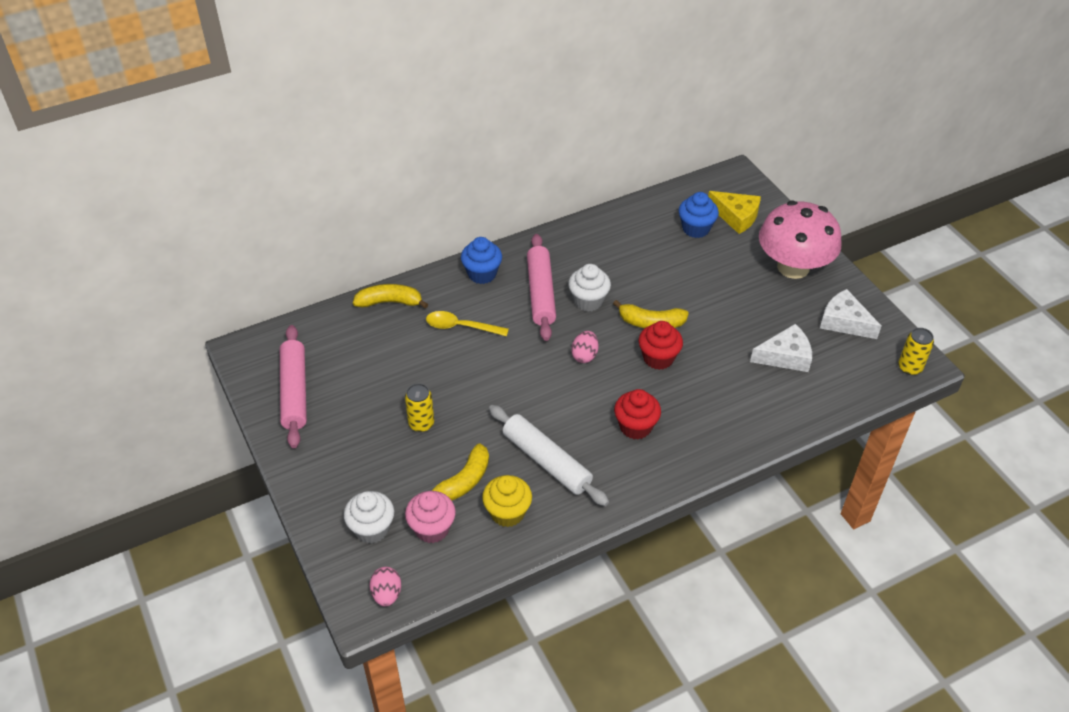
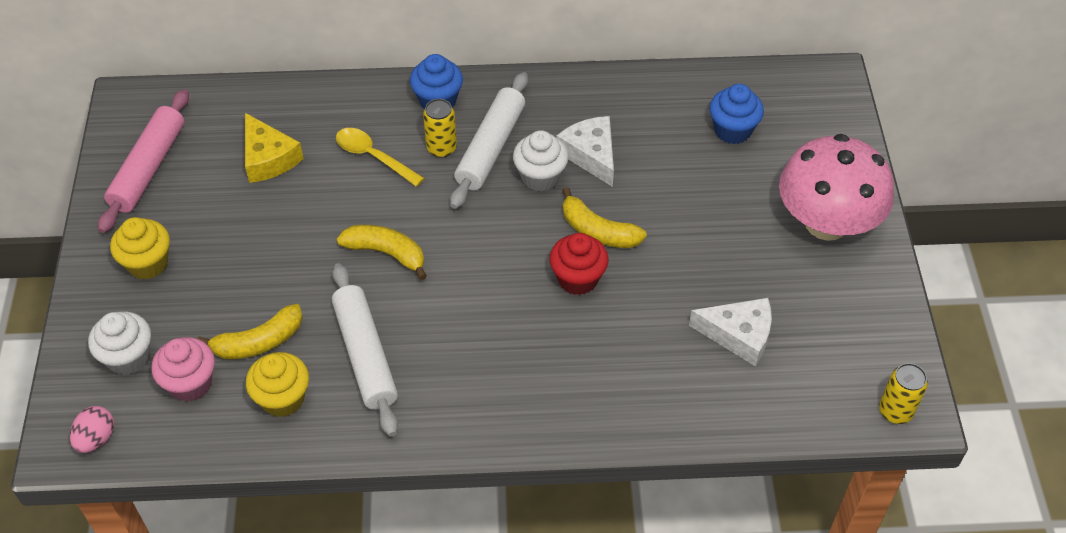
camera: 25 degrees right, 5 degrees up
yellow banana [353,284,428,309] -> yellow banana moved to [337,225,427,280]
yellow can [405,384,434,432] -> yellow can moved to [423,99,457,158]
pink rolling pin [527,234,556,341] -> white rolling pin [450,72,528,209]
pink egg [571,331,599,363] -> none
red cupcake [614,389,661,439] -> none
yellow cheese [708,191,761,234] -> yellow cheese moved to [245,113,304,183]
white cheese [820,289,881,339] -> white cheese moved to [557,116,614,187]
none -> yellow cupcake [110,217,170,279]

